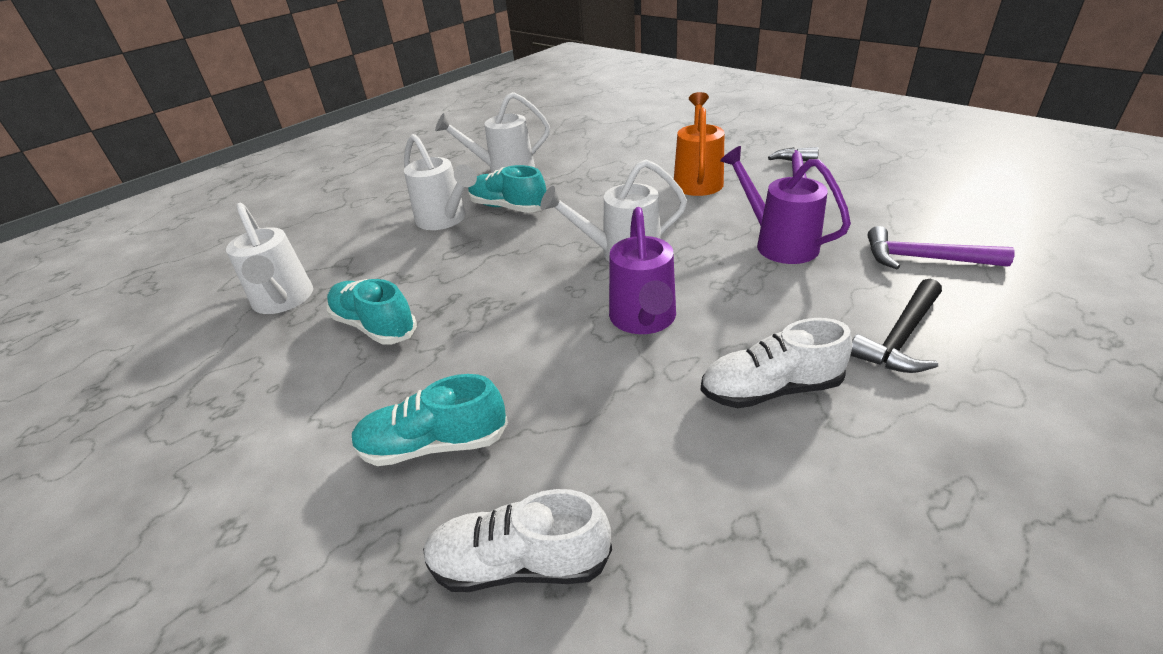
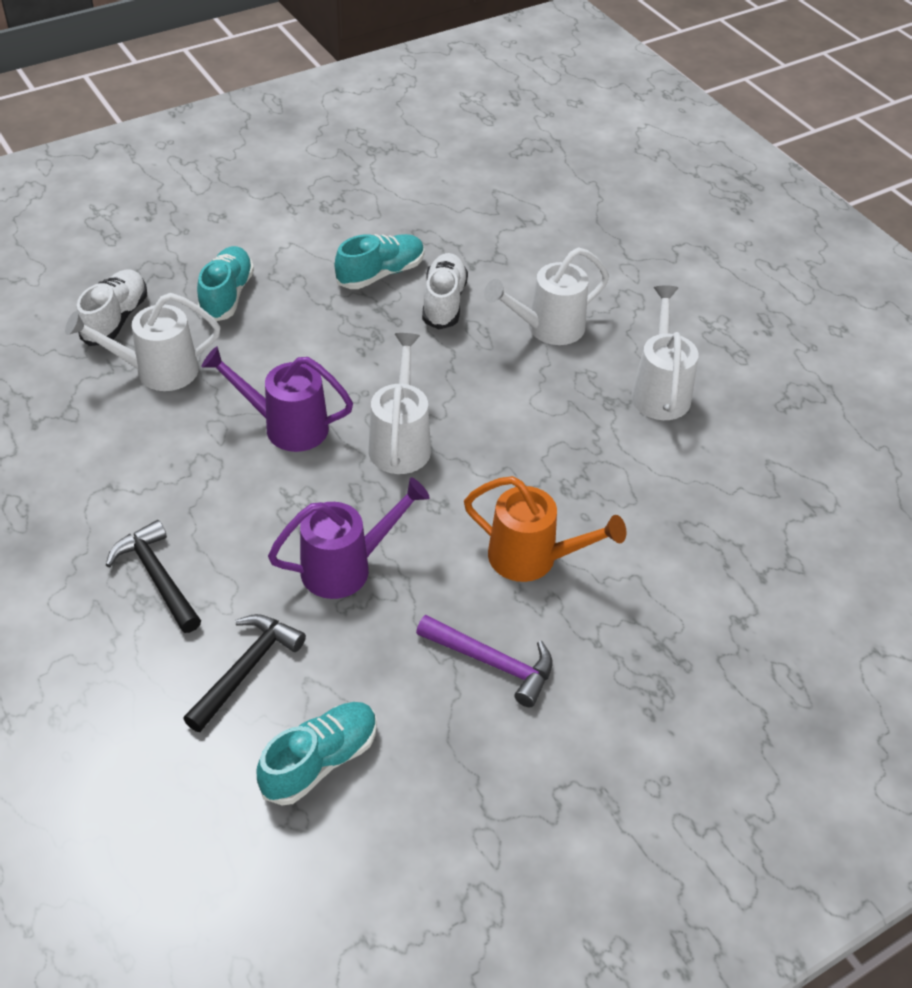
camera: 100 degrees right, 10 degrees up
white watering can [226,203,313,314] -> white watering can moved to [65,293,220,391]
turquoise shoe [468,165,546,213] -> turquoise shoe moved to [257,702,377,805]
white shoe [701,318,852,408] -> white shoe moved to [422,253,468,329]
purple hammer [868,226,1015,269] -> black hammer [183,614,306,732]

